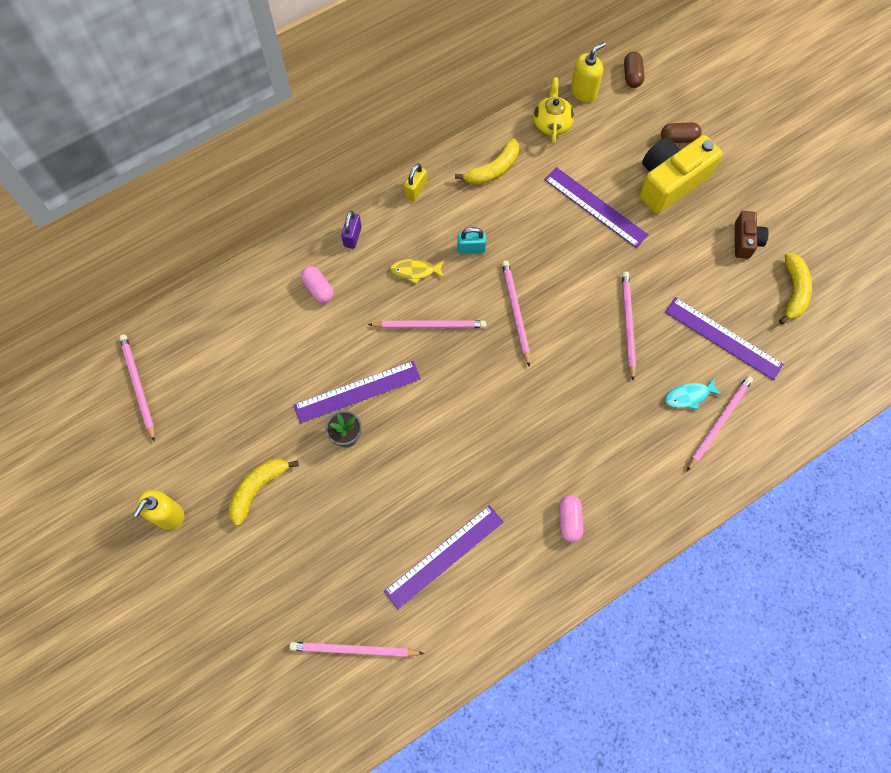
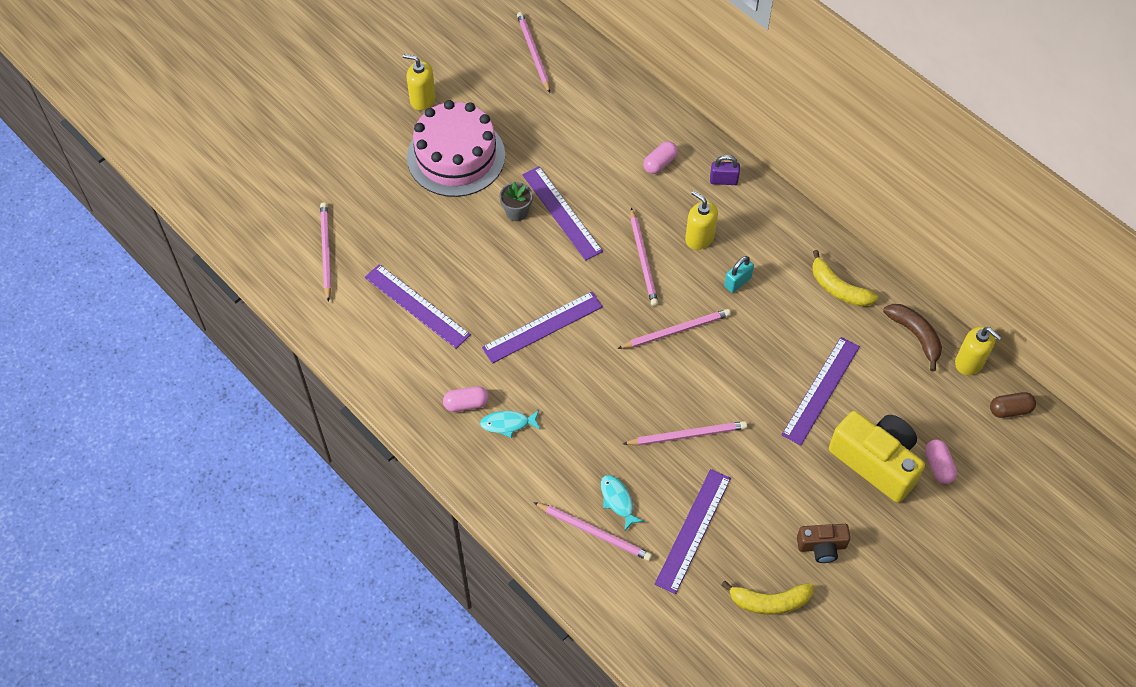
camera: 80 degrees right, 10 degrees down
pink pencil [119,335,155,442] -> pink pencil turned 75 degrees counterclockwise [517,12,550,93]
yellow banana [229,459,299,526] -> pink cake [407,100,505,197]
yellow fish [389,259,444,284] -> yellow soap dispenser [685,191,718,250]
yellow padlock [404,163,427,201] -> none
turquoise padlock [457,227,486,254] -> turquoise padlock turned 60 degrees clockwise [724,256,754,293]
yellow teapot [533,77,574,144] -> brown banana [883,304,942,371]
brown capsule [661,122,701,143] -> pink capsule [925,439,957,484]
none -> turquoise fish [480,410,541,438]
none -> purple ruler [482,292,603,364]

